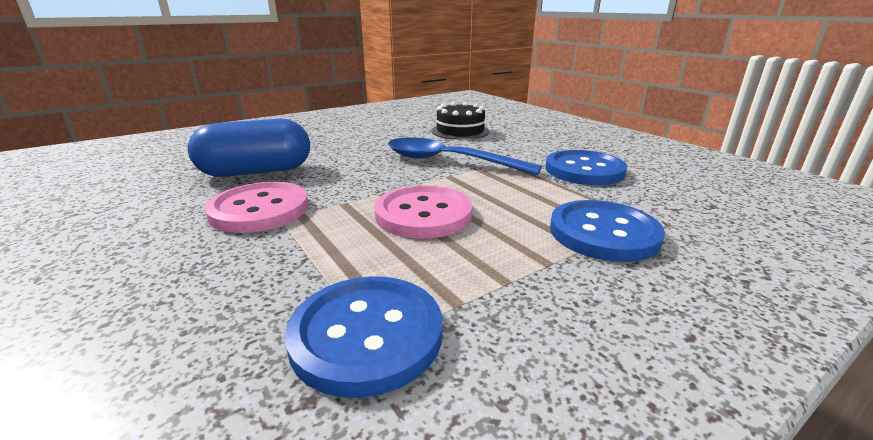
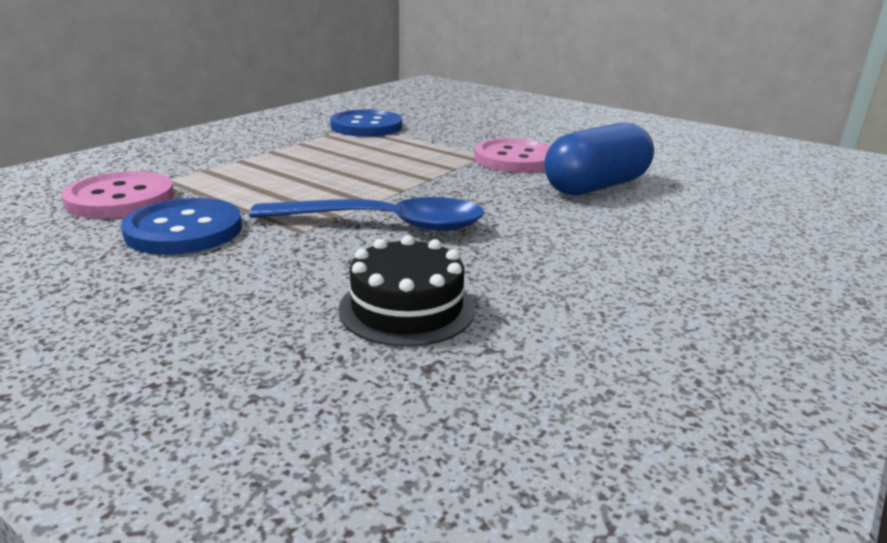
camera: 160 degrees right, 0 degrees up
pink button [374,185,473,239] -> pink button moved to [61,171,174,218]
blue button [550,200,665,262] -> none

